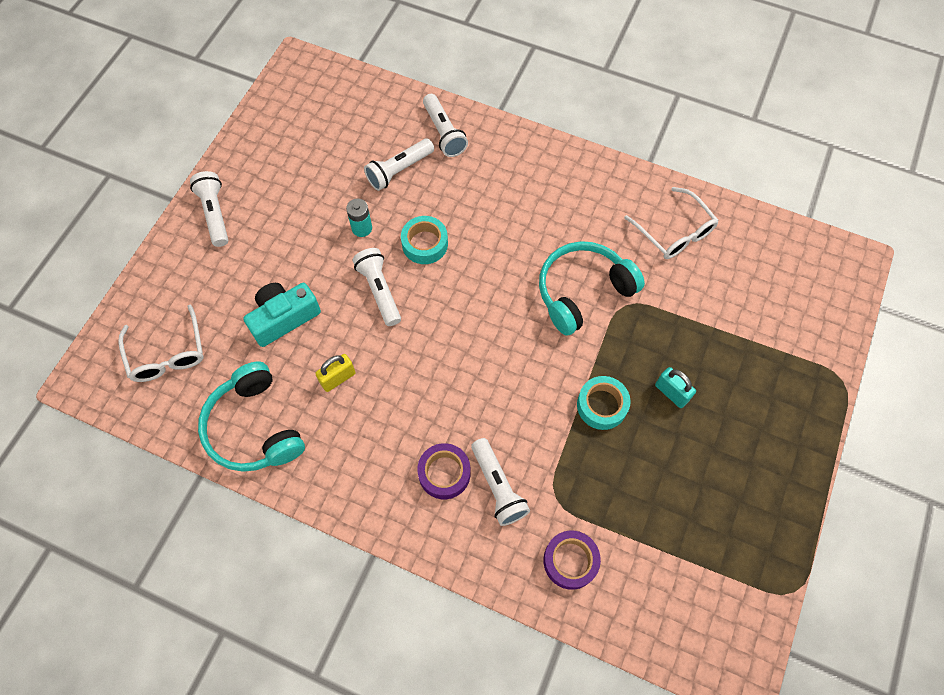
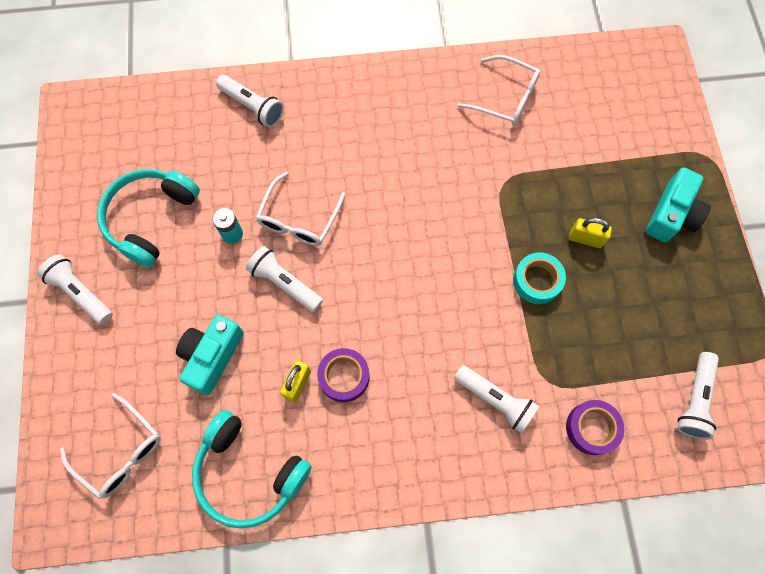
camera: 30 degrees left, 5 degrees up
white flashlight [364,138,434,191] -> white flashlight moved to [677,352,719,440]
turquoise tape [401,216,448,264] -> white glasses [256,172,346,246]
purple tape [417,443,470,499] -> purple tape moved to [317,348,370,402]
turquoise headphones [539,241,645,336] -> turquoise headphones moved to [97,169,200,268]
turquoise padlock [655,367,696,408] -> yellow padlock [569,218,612,248]
none -> turquoise camera [646,167,711,242]

